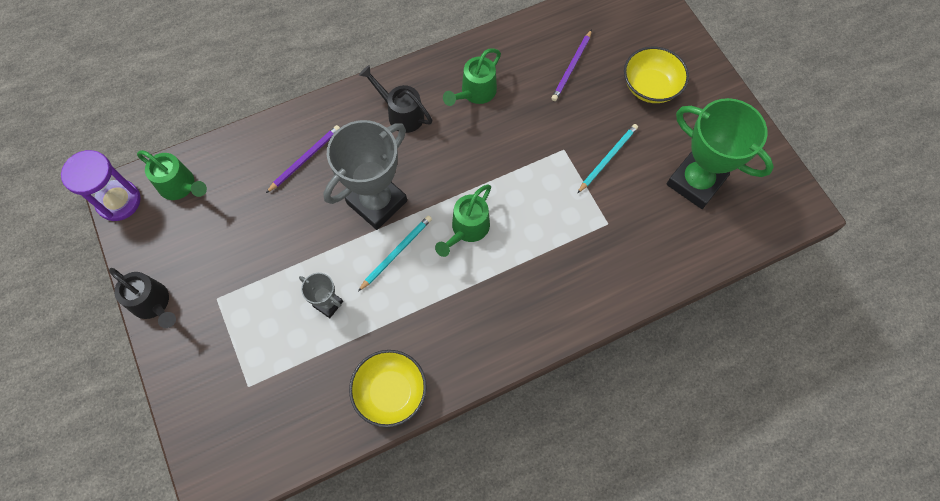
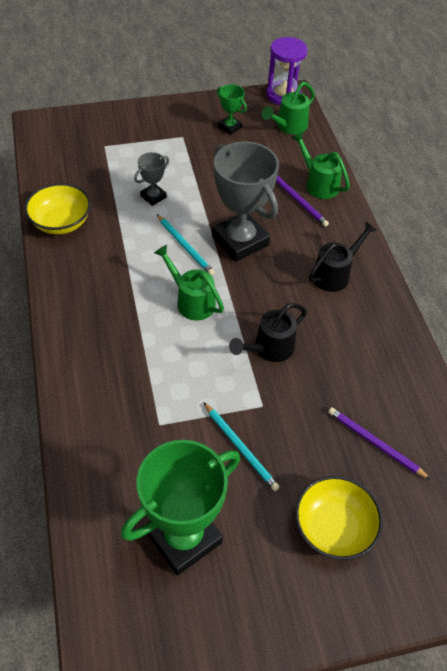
camera: 100 degrees right, 15 degrees down
black watering can [109,268,176,328] -> black watering can moved to [229,303,307,362]
green watering can [443,48,501,106] -> green watering can moved to [291,131,350,199]
none -> green trophy [217,84,247,135]

